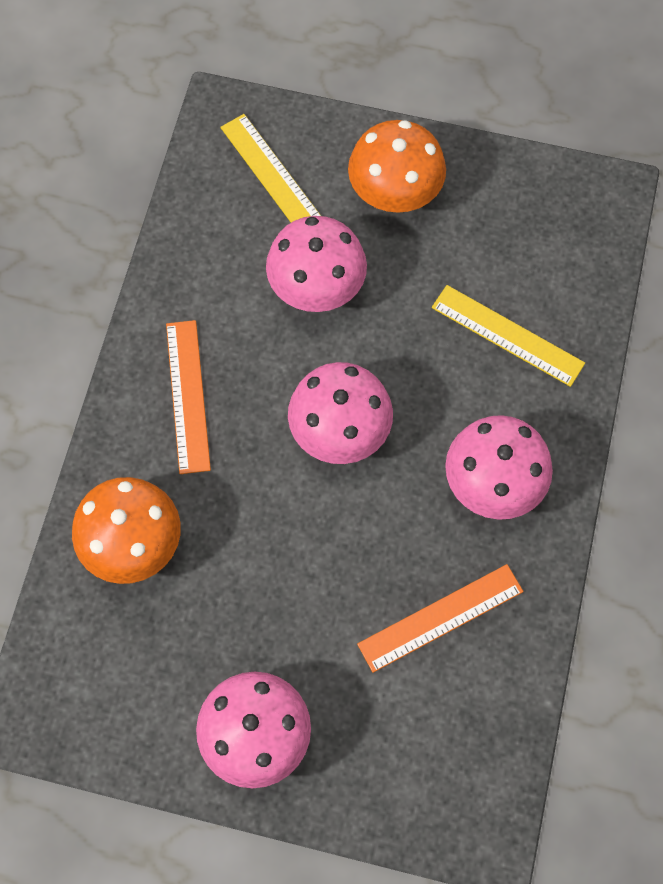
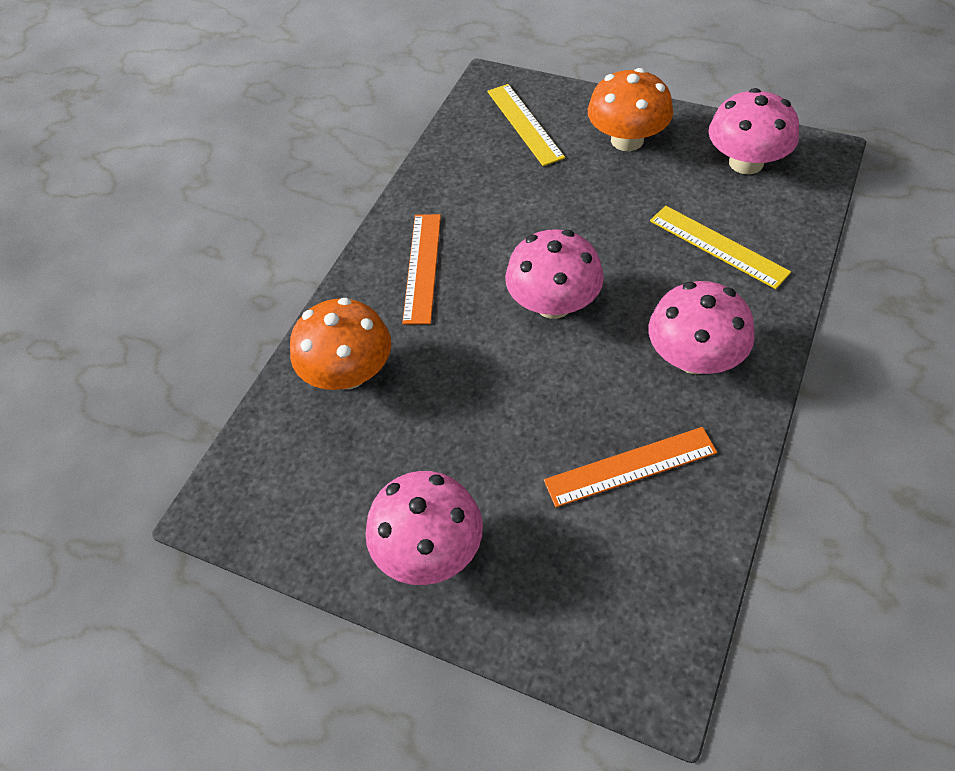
camera: 15 degrees right, 15 degrees down
pink mushroom [266,216,367,312] -> pink mushroom moved to [709,88,799,174]

